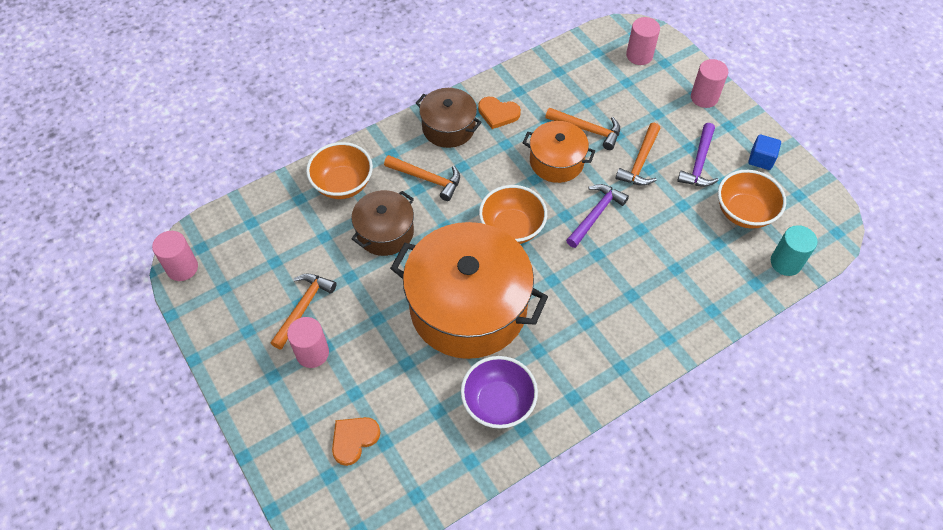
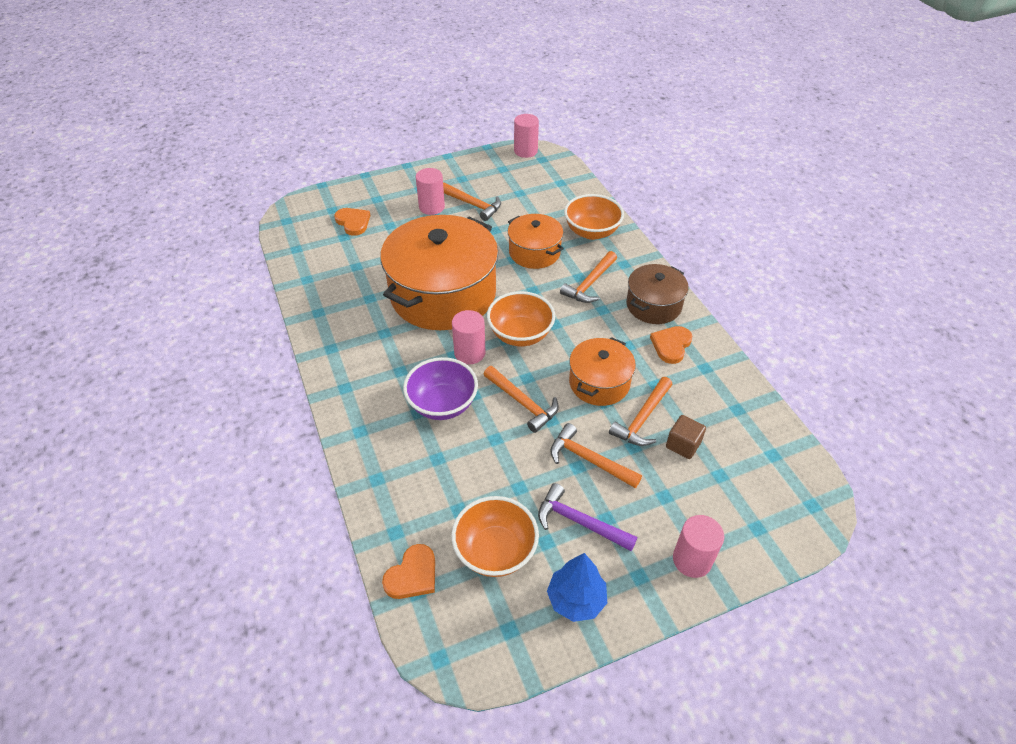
camera: 100 degrees right, 10 degrees down
brown pot [351,190,414,256] -> orange pot [508,214,564,269]
purple bowl [461,356,538,429] -> purple bowl moved to [403,357,478,420]
purple hammer [566,184,629,248] -> orange hammer [483,366,559,433]
pink cylinder [626,17,660,65] -> pink cylinder moved to [452,310,486,364]
blue cube [748,134,781,170] -> blue tree [547,553,607,622]
turquoise cylinder [771,225,817,276] -> orange heart [382,544,435,599]
none -> brown cube [666,415,706,459]

